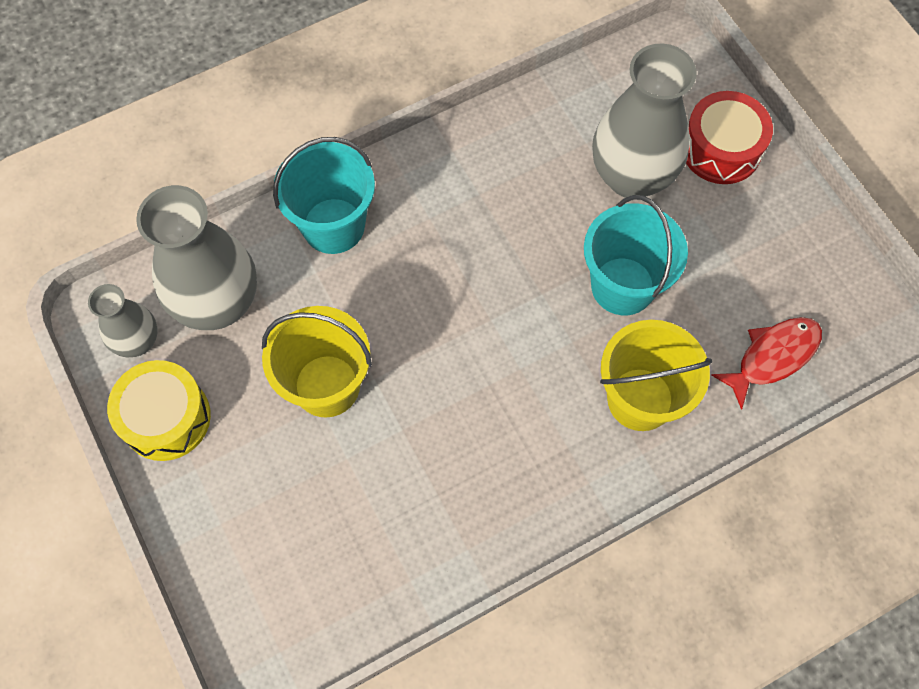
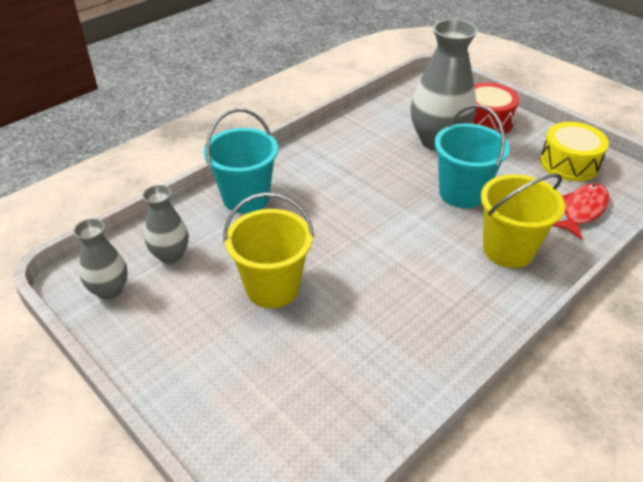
camera: 15 degrees left, 25 degrees down
yellow drum [107,360,211,461] -> yellow drum moved to [540,122,609,181]
grey vase [136,185,257,330] -> grey vase [142,185,189,264], size x0.55

